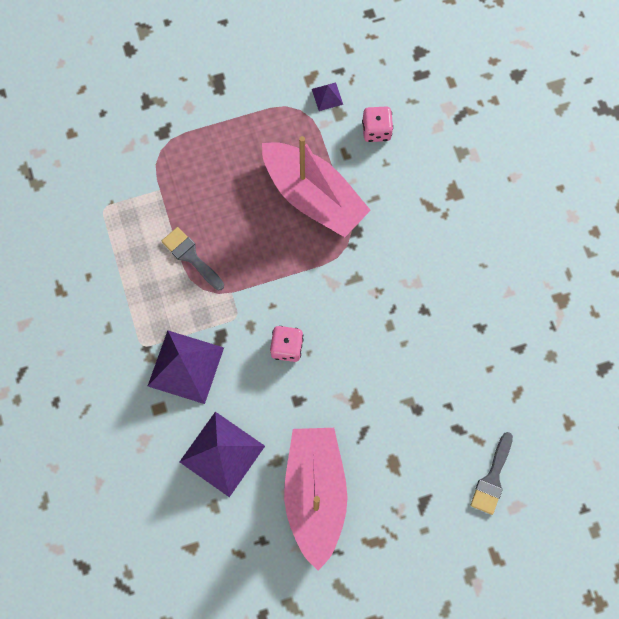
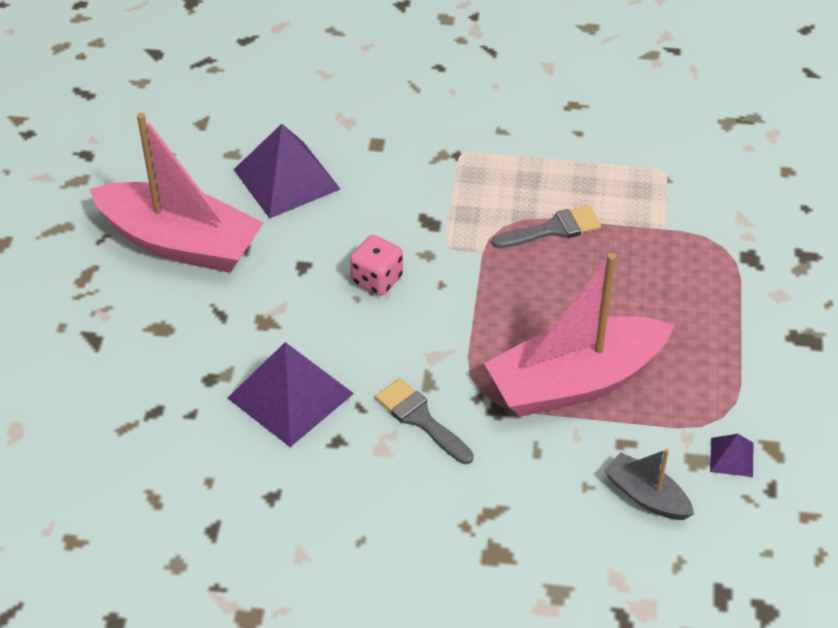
camera: 115 degrees right, 25 degrees down
purple pyramid [148,331,224,404] -> purple pyramid moved to [227,342,354,447]
pink dice [362,106,393,142] -> grey boat [604,449,694,520]
grey brush [470,432,513,515] -> grey brush moved to [375,378,474,464]

